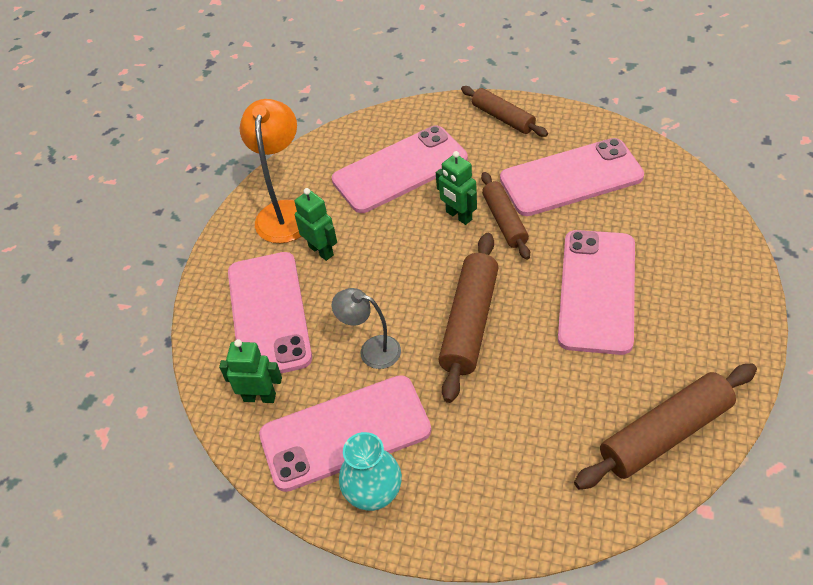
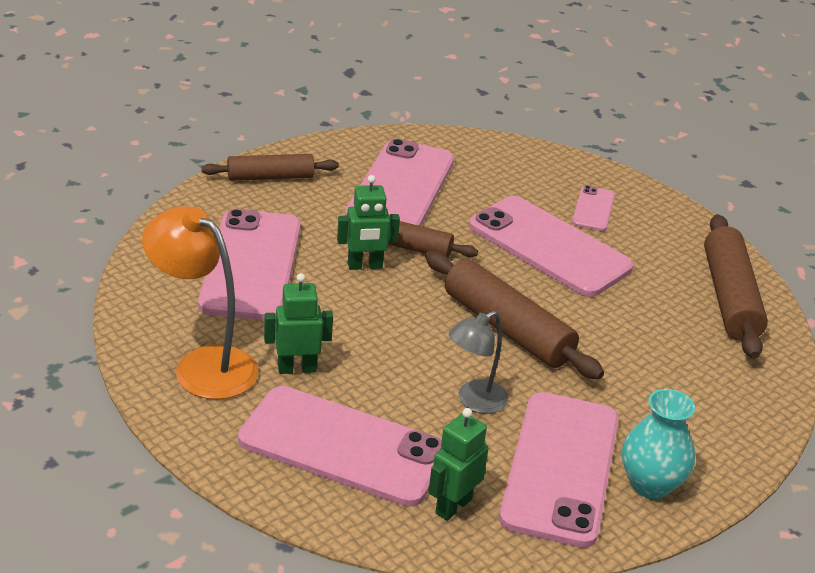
camera: 65 degrees left, 15 degrees down
none -> pink phone [572,185,615,231]

